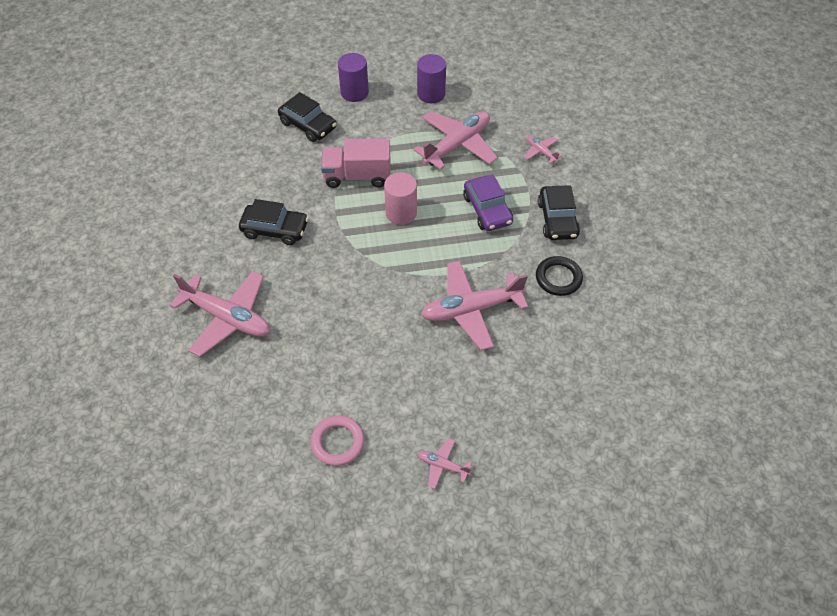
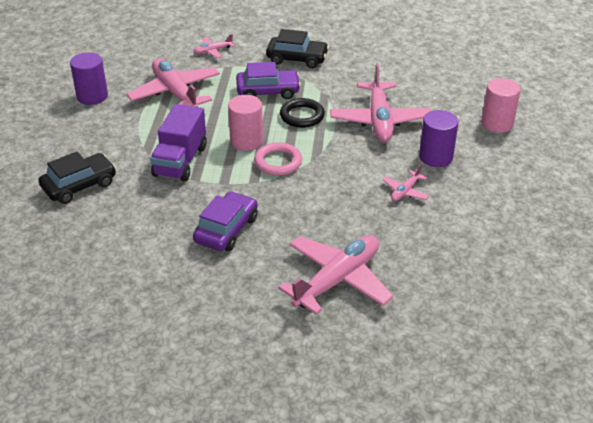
camera: 75 degrees left, 15 degrees down
black car [239,199,309,245] -> purple car [193,191,258,252]
pink ring [311,416,364,466] -> pink ring moved to [254,143,302,176]
pink truck [321,139,390,188] -> purple truck [150,104,207,182]
purple cylinder [338,53,369,102] -> purple cylinder moved to [419,110,458,167]
pink plane [418,438,472,489] -> pink plane moved to [382,164,429,201]
black ring [536,256,583,296] -> black ring moved to [280,98,325,128]
none -> pink cylinder [481,78,521,133]

